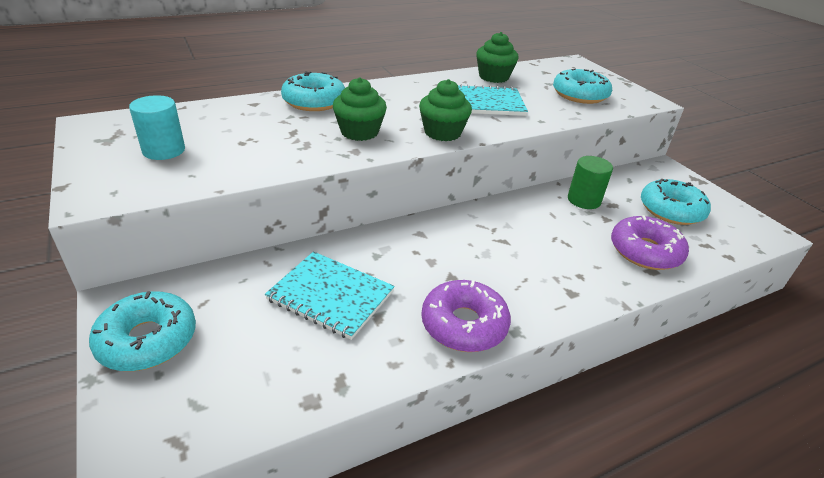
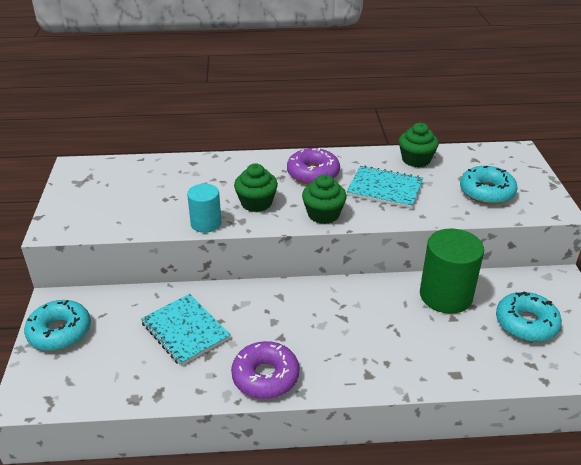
camera: 25 degrees right, 0 degrees up
turquoise cylinder [129,95,185,160] -> turquoise cylinder moved to [187,184,221,233]
turquoise donut [281,71,345,111] -> none
green cylinder [568,156,613,209] -> green cylinder [420,228,484,314], size x1.70
purple donut [611,215,689,270] -> purple donut moved to [287,148,340,184]

